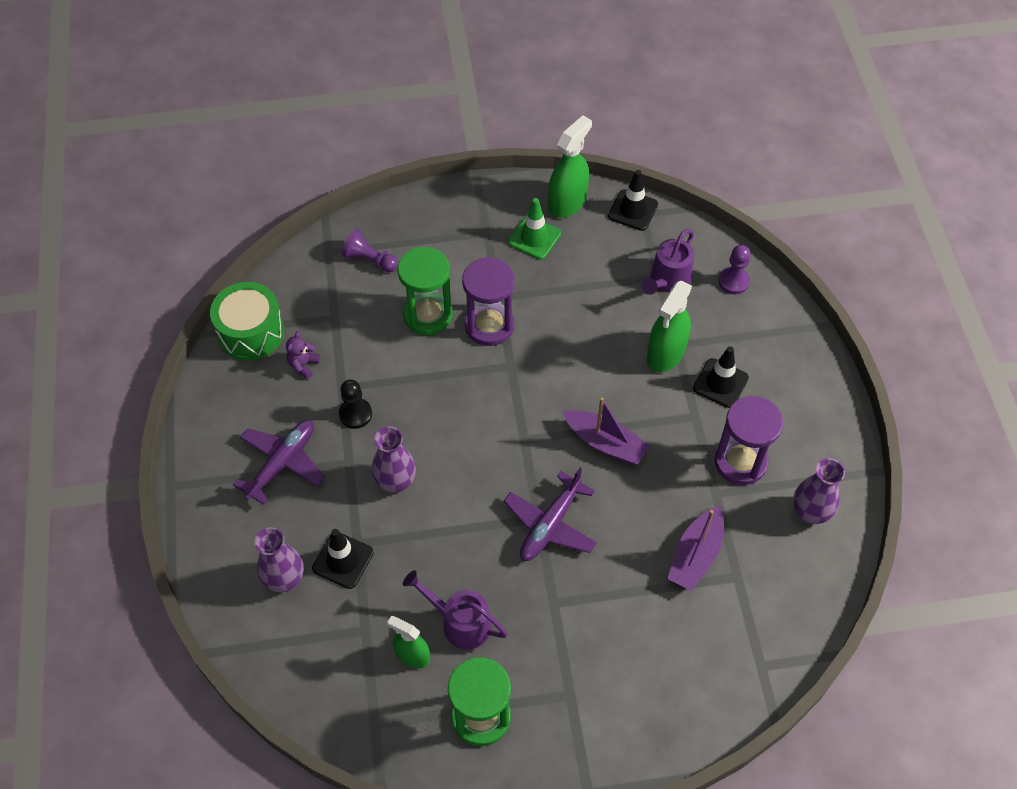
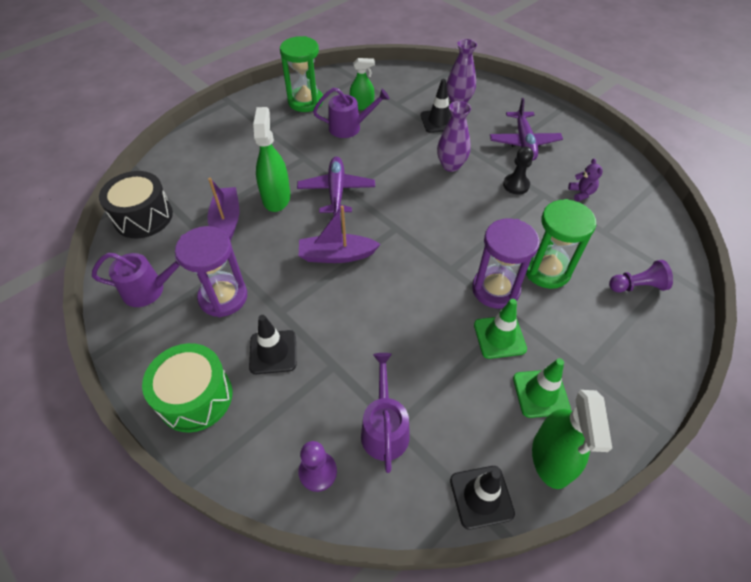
camera: 145 degrees right, 5 degrees down
green drum [210,282,285,361] -> green drum moved to [142,343,232,433]
green spray bottle [647,281,692,372] -> green spray bottle moved to [253,107,291,212]
purple vase [793,458,845,524] -> purple watering can [92,253,180,307]
none -> black drum [99,171,173,239]
none -> green traffic cone [474,299,527,359]

